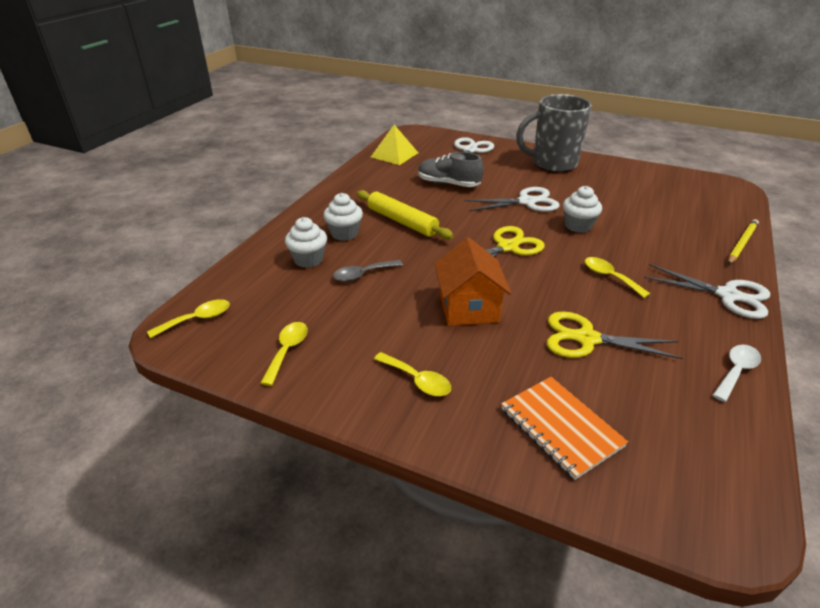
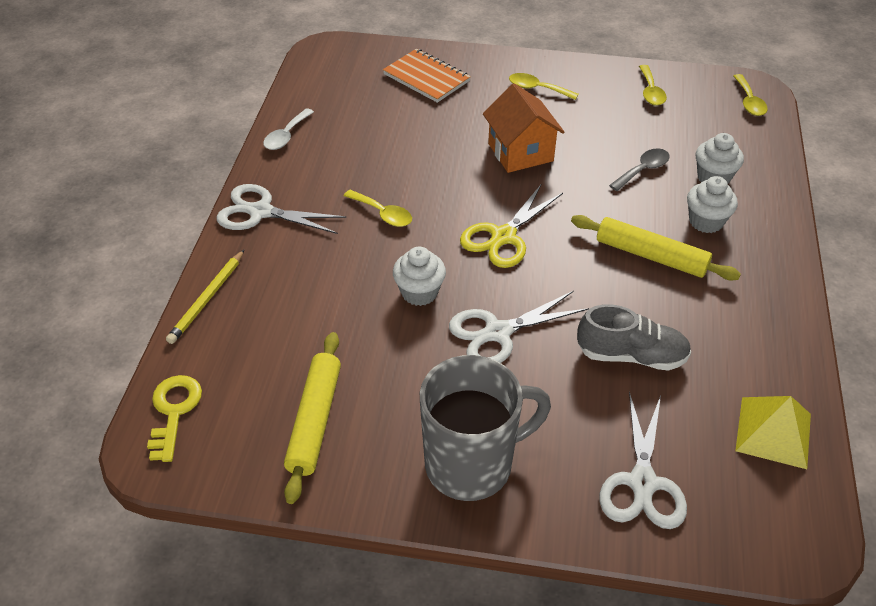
camera: 165 degrees right, 10 degrees up
yellow spoon [147,299,230,338] -> yellow spoon turned 45 degrees counterclockwise [734,74,768,116]
yellow scissors [547,311,683,359] -> none
none -> yellow key [147,375,202,462]
none -> yellow rolling pin [284,332,341,504]

